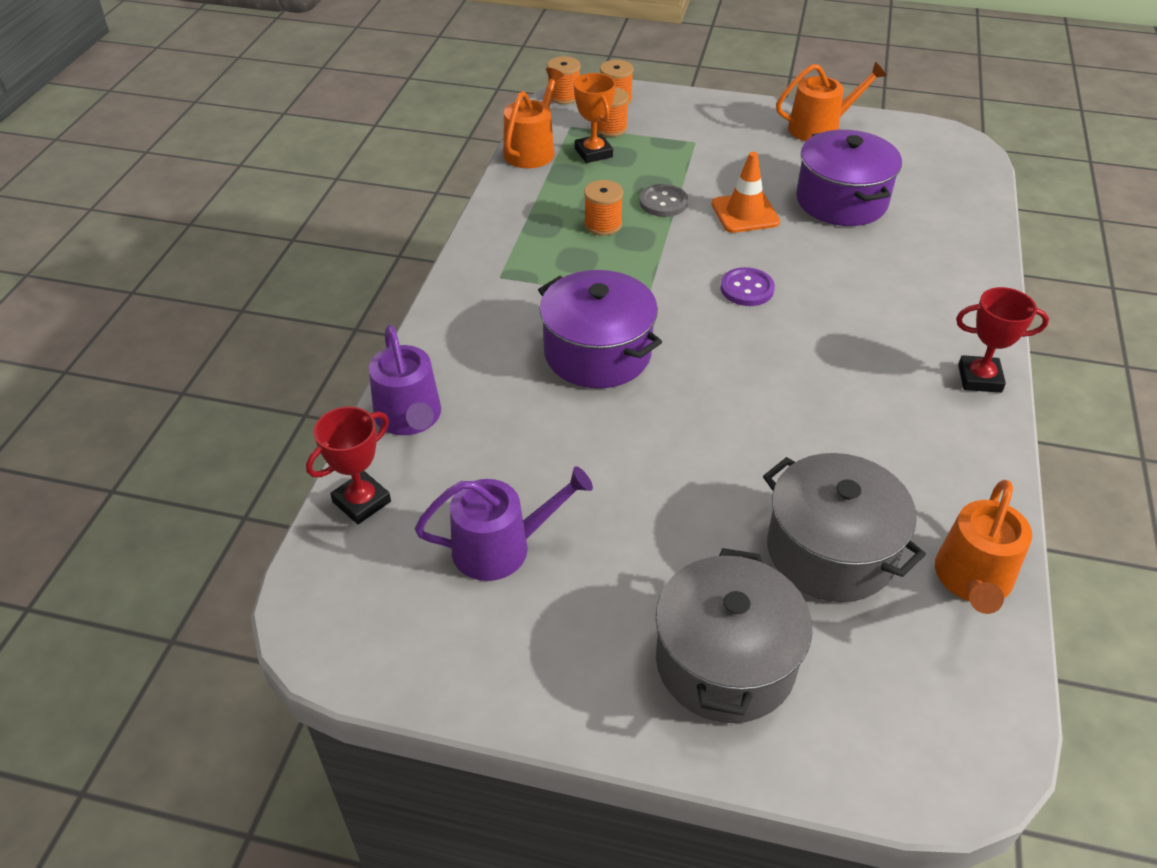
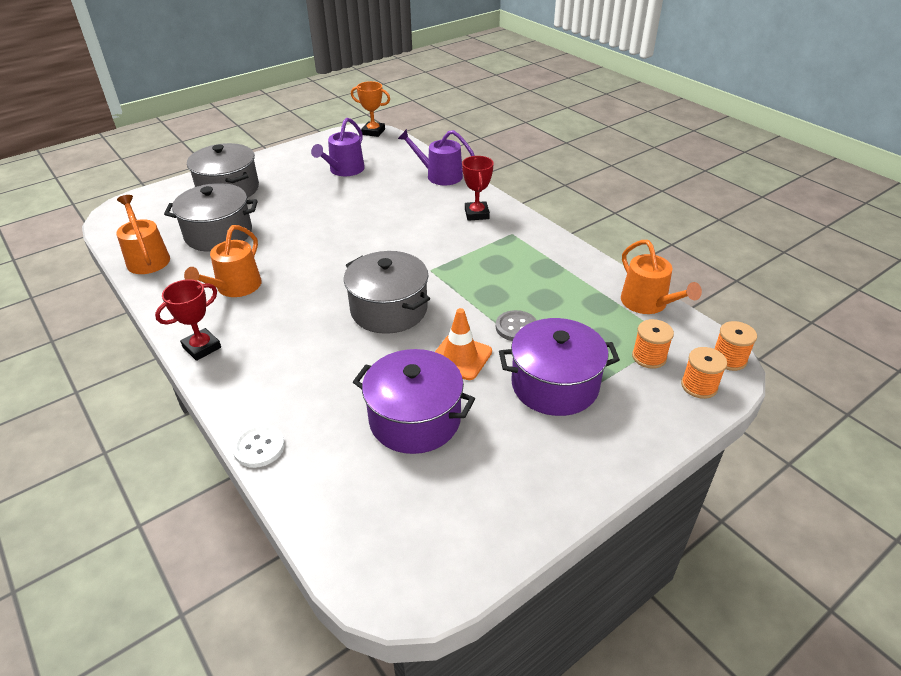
camera: 130 degrees right, 5 degrees down
red trophy [306,407,391,524] -> red trophy moved to [462,156,494,221]
purple pot [538,270,662,388] -> purple pot moved to [499,318,620,416]
orange trophy [574,73,616,163] -> orange trophy moved to [351,81,390,137]
orange spool [584,180,623,236] -> none
purple button [721,267,775,306] -> grey pot [344,251,430,334]
orange watering can [776,62,887,141] -> orange watering can moved to [184,225,262,297]
none -> white button [232,424,285,468]

